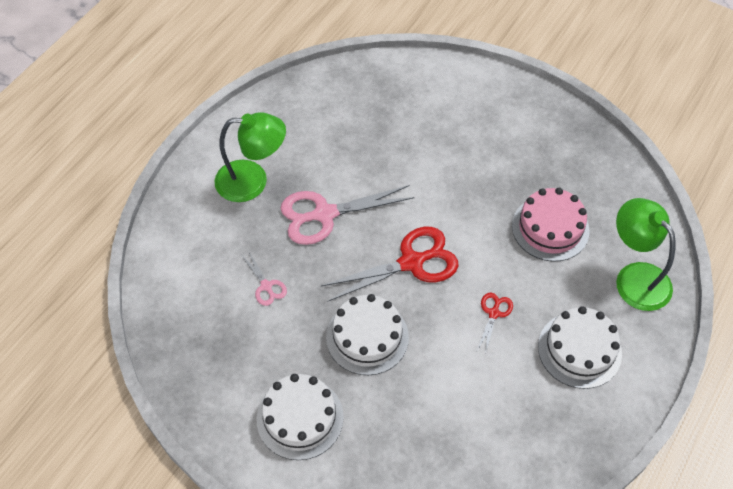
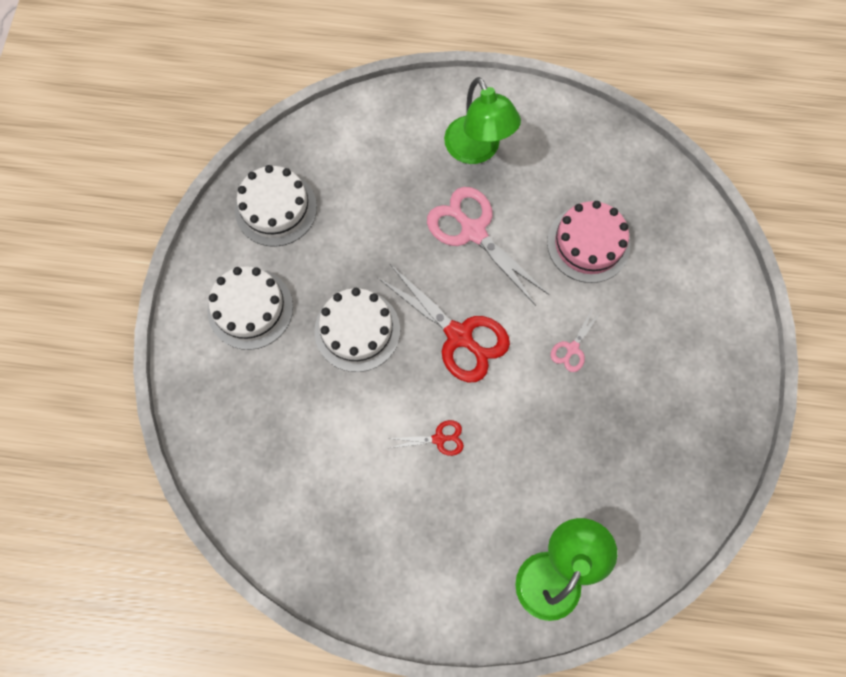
camera: 65 degrees right, 15 degrees up
pink scissors [242,250,287,306] -> pink scissors moved to [551,308,601,372]
pink cake [512,188,590,262] -> pink cake moved to [547,201,630,283]
white cake [538,306,622,389] -> white cake moved to [235,165,317,247]

